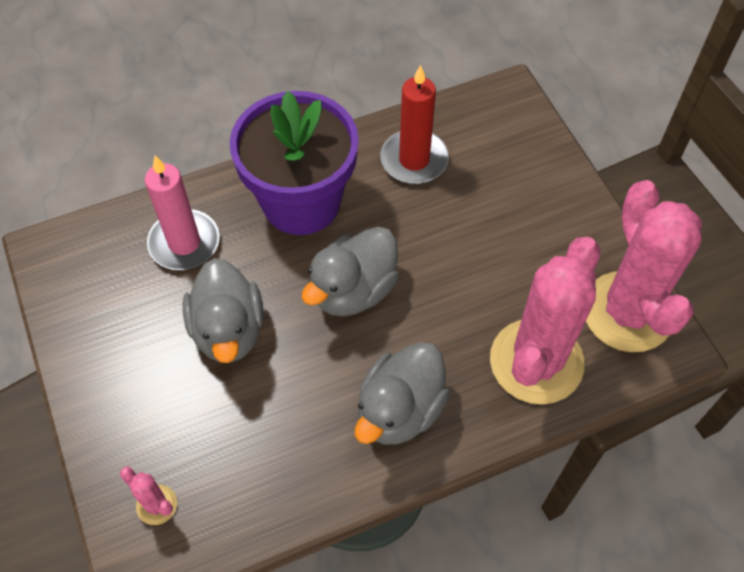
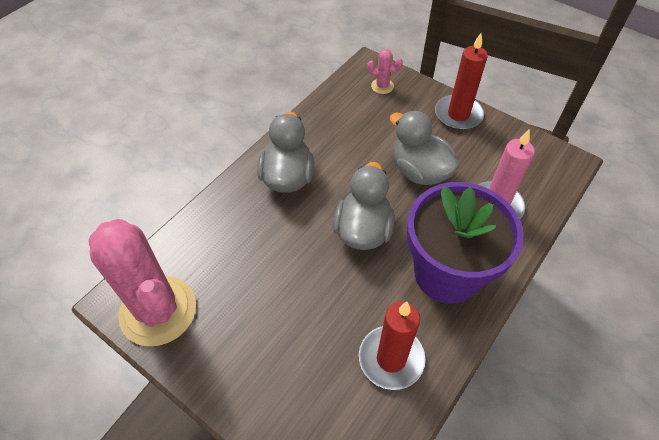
camera: 150 degrees right, 5 degrees down
pink cactus [490,237,601,405] -> none
none -> red candle [435,33,488,130]

